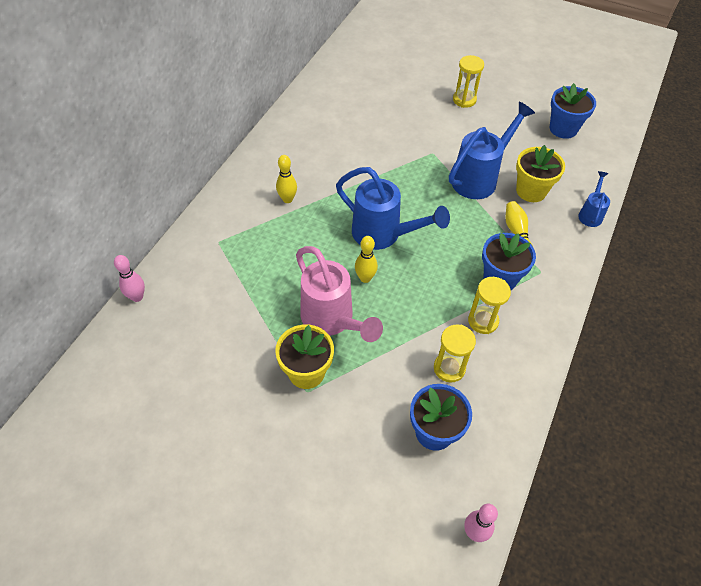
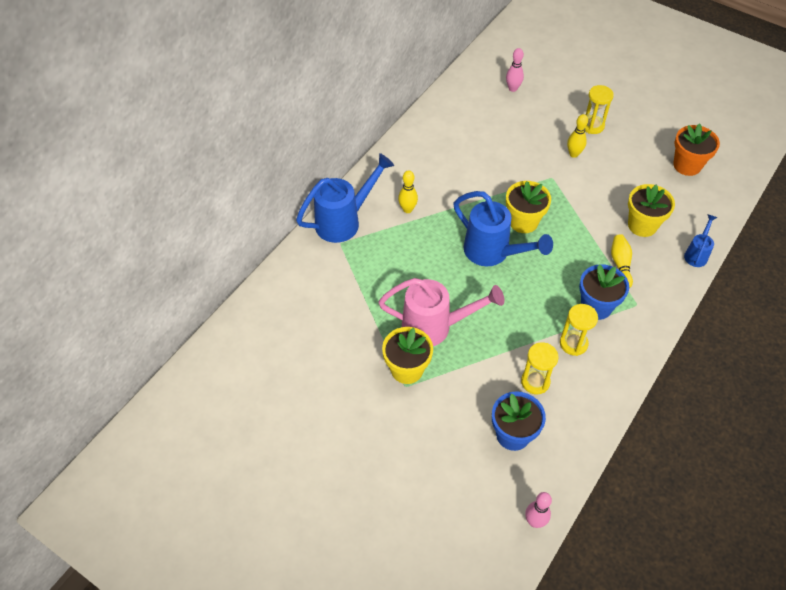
camera: 10 degrees right, 0 degrees up
pink bowling pin [114,255,145,302] -> pink bowling pin moved to [506,48,524,92]
pink watering can [296,246,383,342] -> pink watering can turned 60 degrees counterclockwise [378,278,504,346]
yellow bowling pin [355,236,378,283] -> yellow bowling pin moved to [567,114,588,158]
blue watering can [449,102,535,199] -> blue watering can moved to [296,153,394,243]
blue flower pot [550,83,596,139] -> orange flower pot [673,123,720,176]
none -> yellow flower pot [506,181,551,233]

